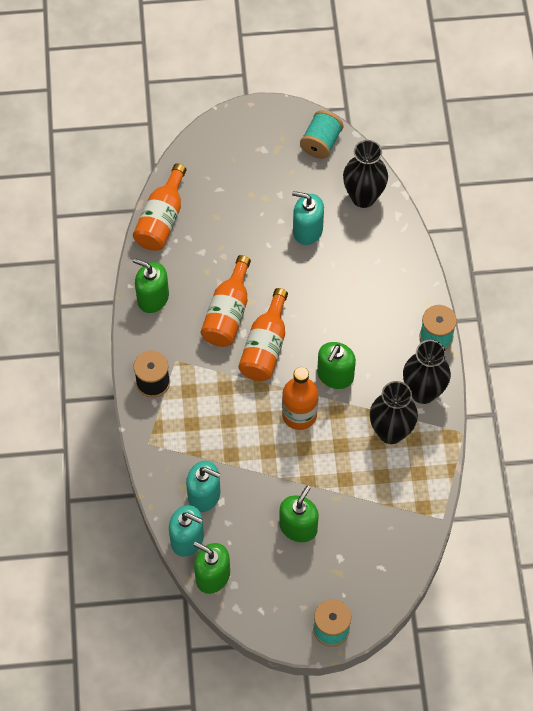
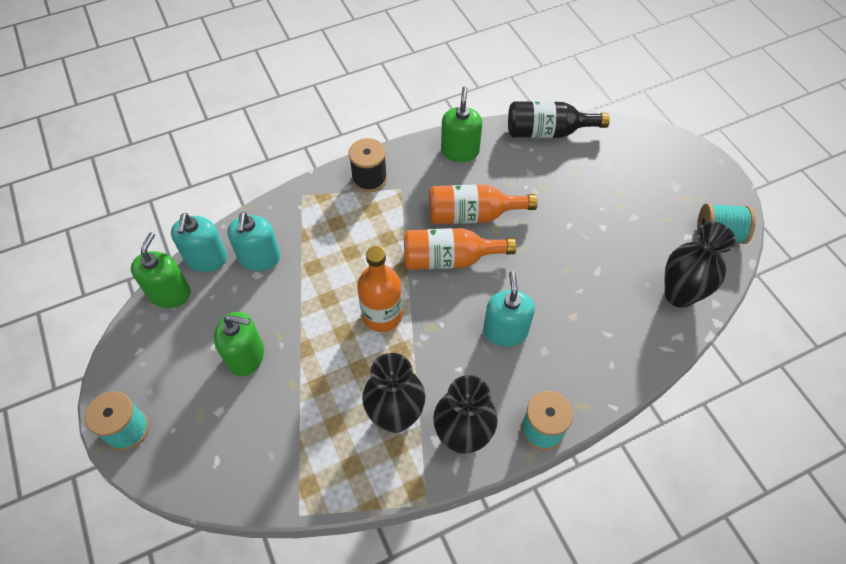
camera: 70 degrees right, 5 degrees down
orange bottle [133,163,186,251] -> black bottle [508,101,610,138]
turquoise soap dispenser [292,191,324,245] -> turquoise soap dispenser moved to [483,271,535,347]
green soap dispenser [317,342,356,389] -> none

